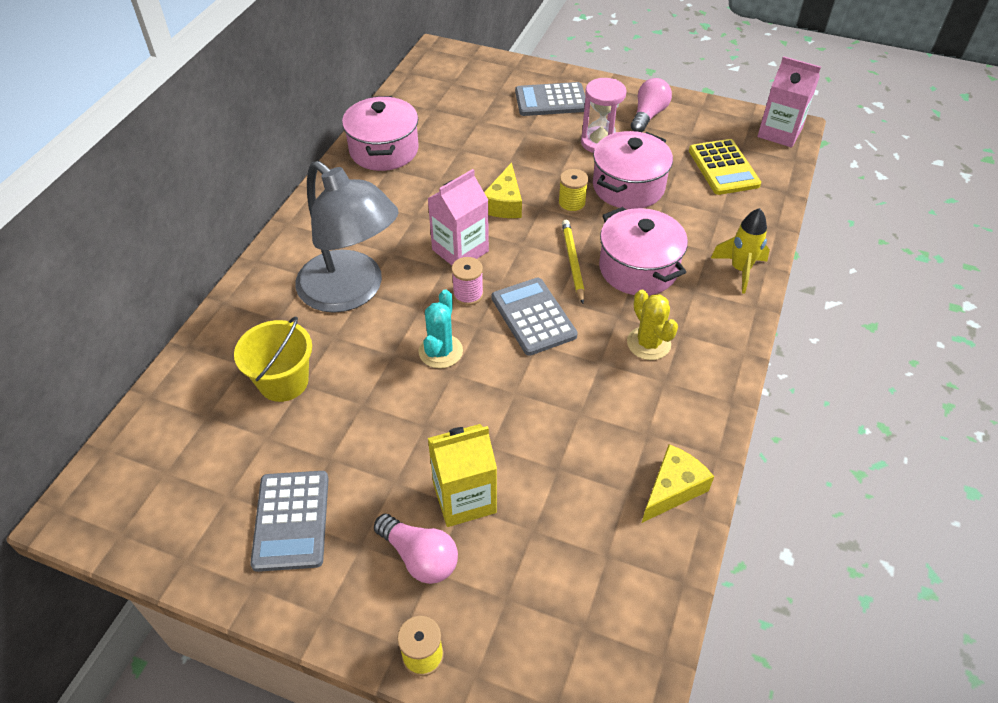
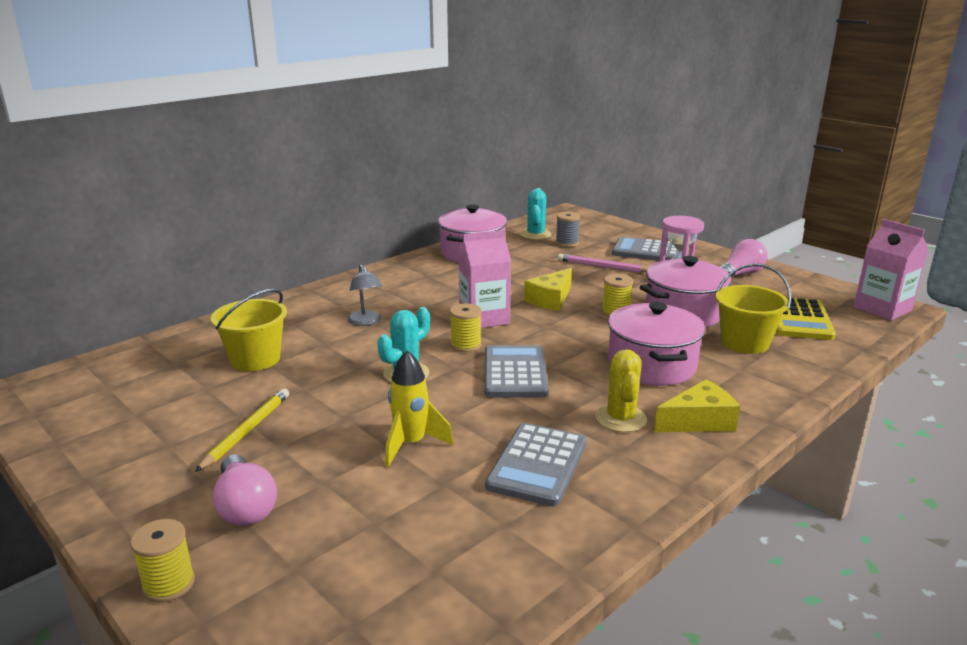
camera: 25 degrees right, 25 degrees down
grey calculator [250,471,329,572] -> grey calculator moved to [485,423,587,506]
grey lamp [295,161,399,313] -> grey lamp [348,265,382,326], size x0.40
yellow carton [428,424,497,527] -> none
pink spool [451,257,483,306] -> yellow spool [450,303,482,352]
yellow pencil [562,220,585,304] -> yellow pencil moved to [195,388,289,472]
yellow cheese [642,444,714,523] -> yellow cheese moved to [654,379,740,432]
yellow rocket [711,208,770,294] -> yellow rocket moved to [385,350,454,467]
none -> turquoise cactus [520,188,552,240]
none -> grey spool [556,212,580,247]
none -> pink pencil [558,254,648,272]
none -> yellow bucket [716,263,791,354]

